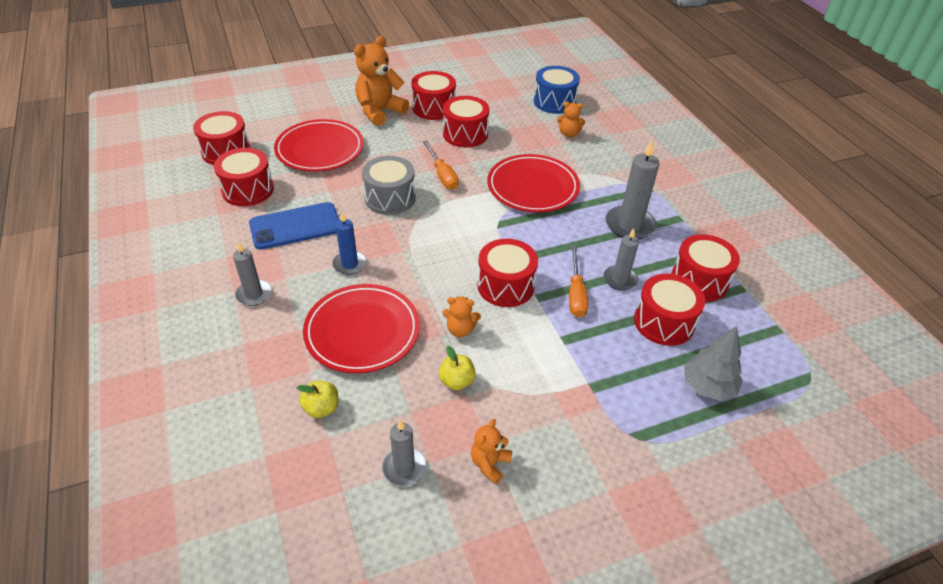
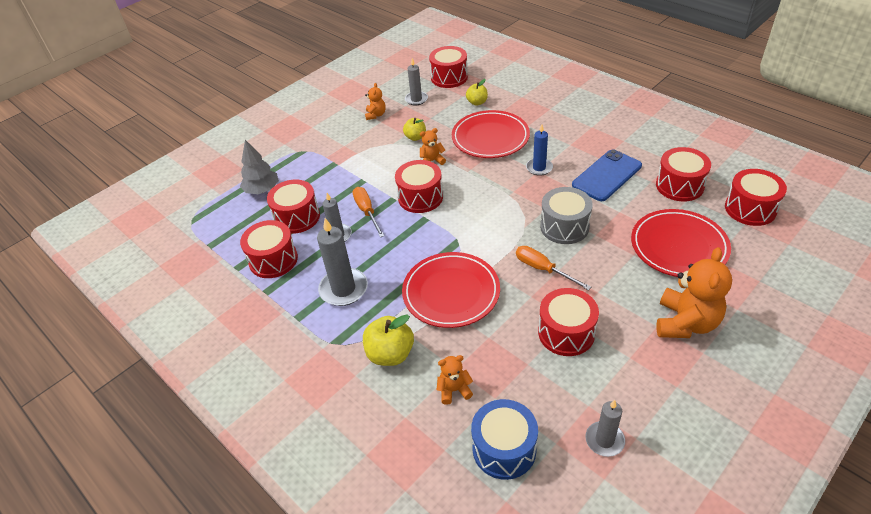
camera: 160 degrees right, 0 degrees up
grey candle [233,242,272,306] -> grey candle moved to [585,400,625,457]
red drum [411,71,456,120] -> red drum moved to [429,46,468,88]
none -> yellow apple [363,315,414,366]

